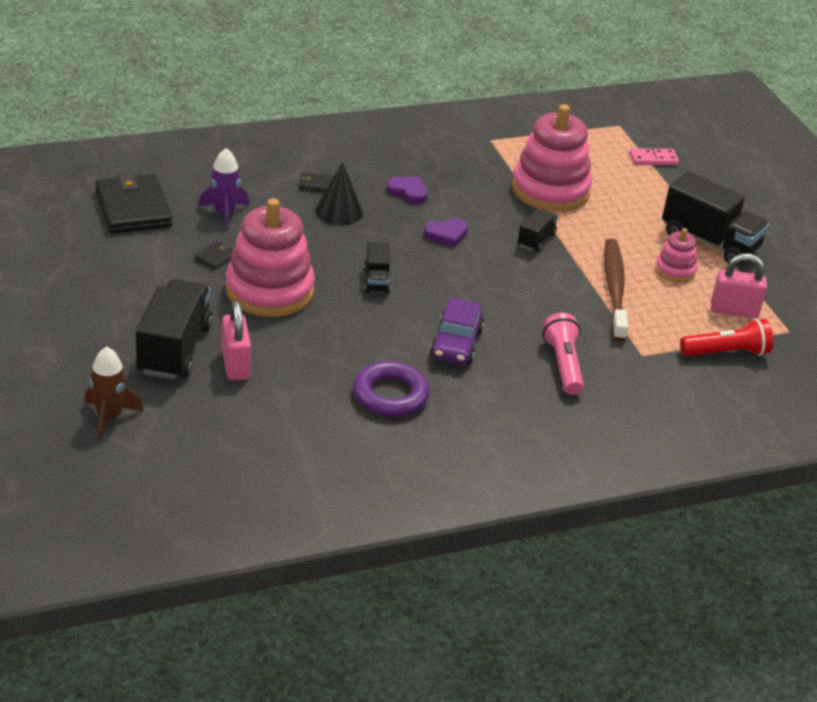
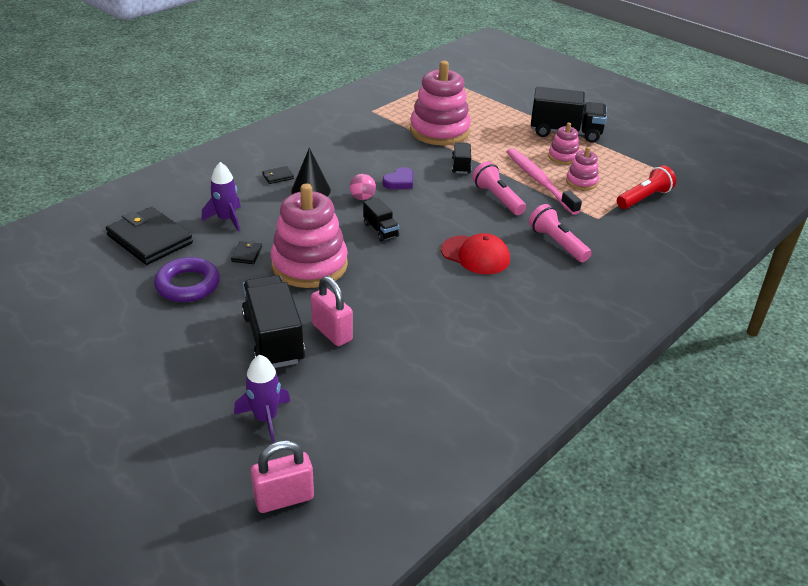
camera: 25 degrees left, 0 degrees up
brown rocket [84,346,144,440] -> purple rocket [234,354,291,442]
purple ring [353,361,430,417] -> purple ring moved to [154,257,220,302]
purple heart [387,177,428,204] -> none
purple car [430,298,484,365] -> red cap [441,233,510,274]
brown toothbrush [604,238,628,342] -> pink toothbrush [507,148,582,215]
pink domino [629,149,679,165] -> none
pink padlock [711,253,767,318] -> pink padlock moved to [251,440,314,513]
none -> pink ball [350,174,376,200]
none -> pink flashlight [472,162,526,215]
none -> pink stacking toy [566,147,599,190]

